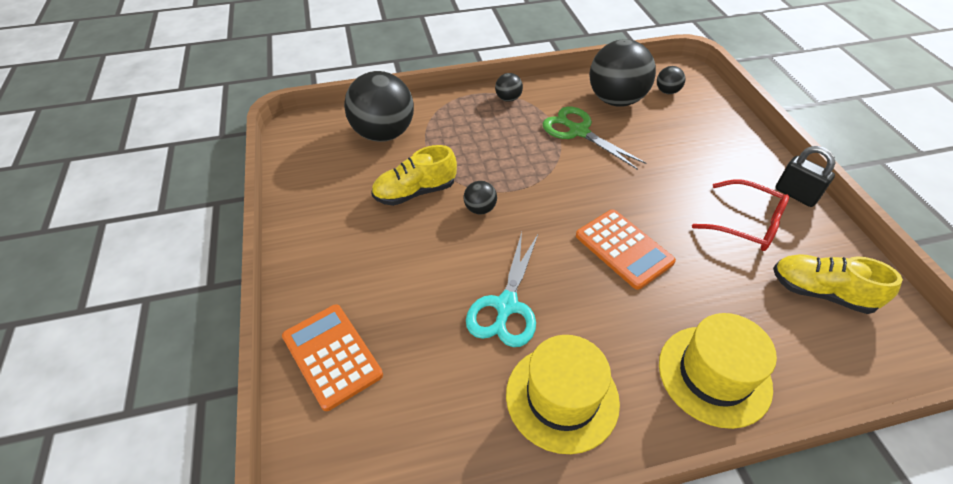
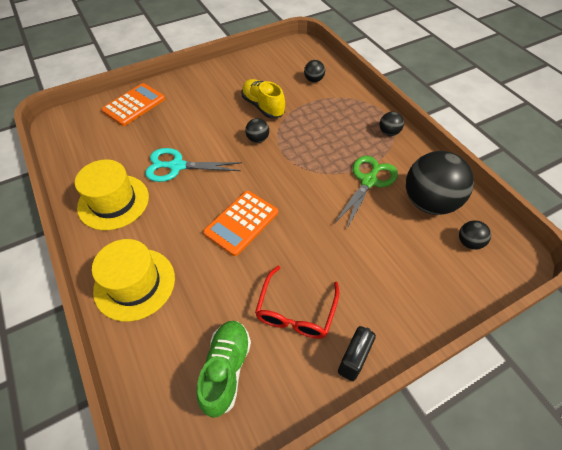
camera: 75 degrees right, 5 degrees up
black ball [344,71,414,142] -> black ball [304,60,325,82], size x0.44
yellow shoe [773,254,903,314] -> green shoe [196,321,251,418]

